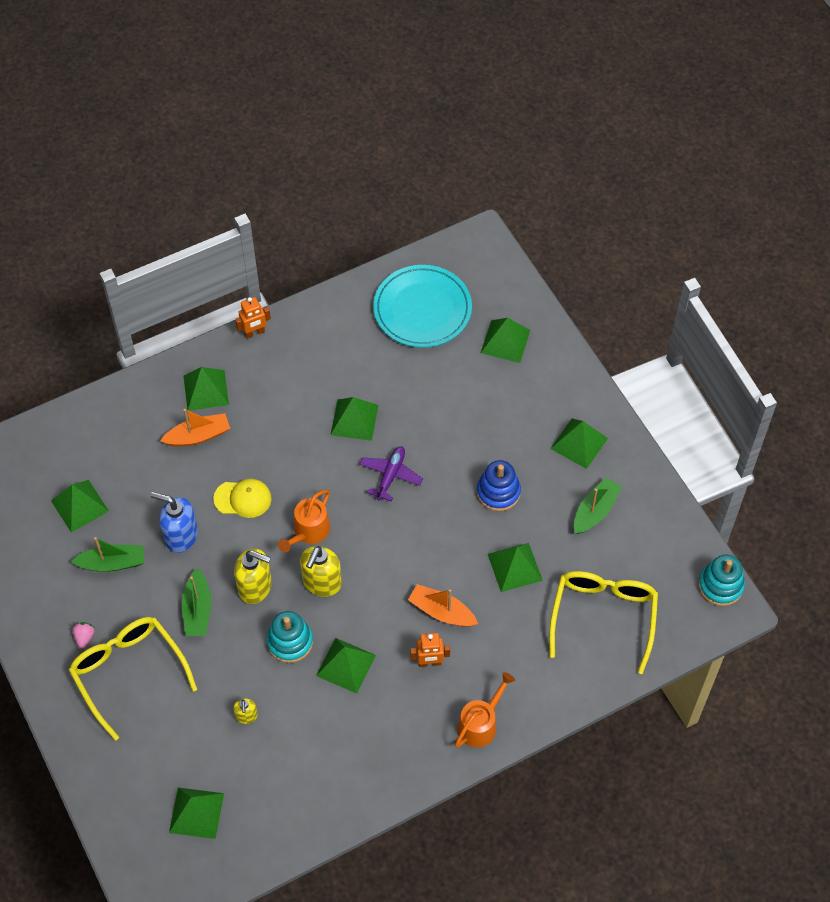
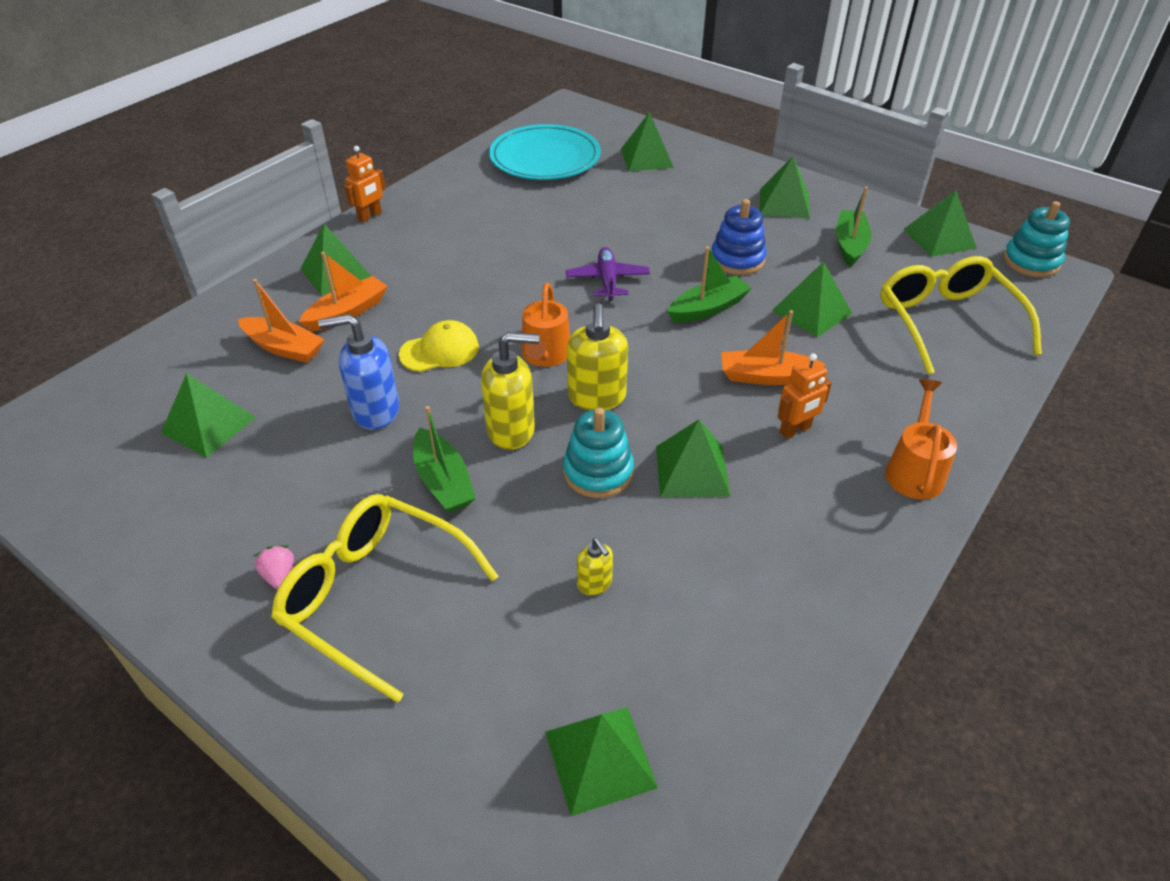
camera: 25 degrees left, 15 degrees down
green boat [71,537,144,572] -> green boat moved to [667,247,752,323]
green pyramid [330,397,378,441] -> green pyramid moved to [904,190,977,257]
none -> orange boat [238,279,325,363]

